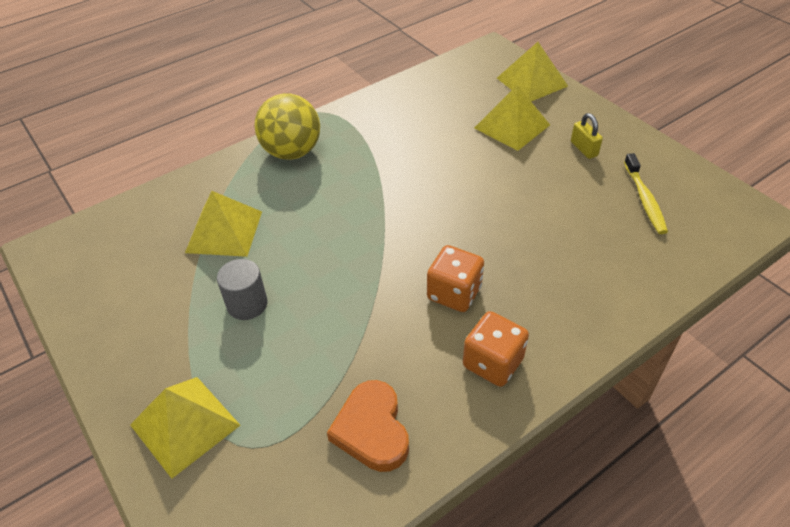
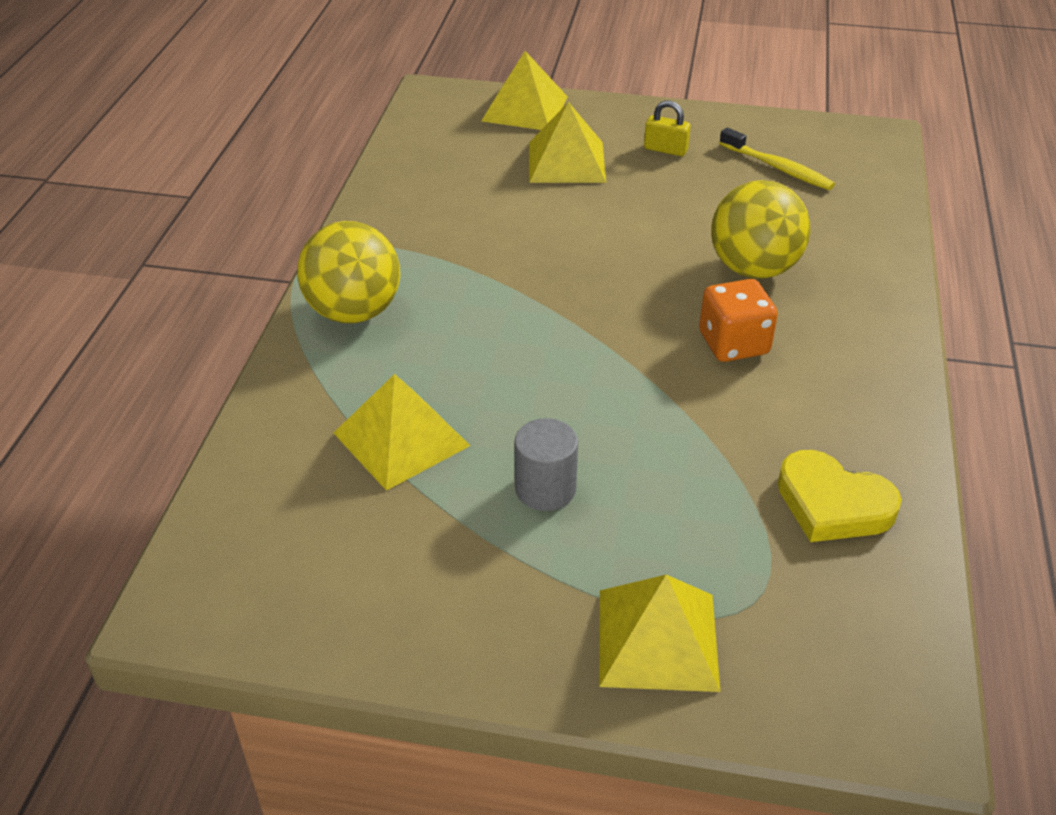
camera: 45 degrees left, 5 degrees down
orange heart [327,380,409,472] -> yellow heart [778,450,902,542]
orange dice [463,311,529,387] -> none
none -> yellow ball [711,180,810,279]

